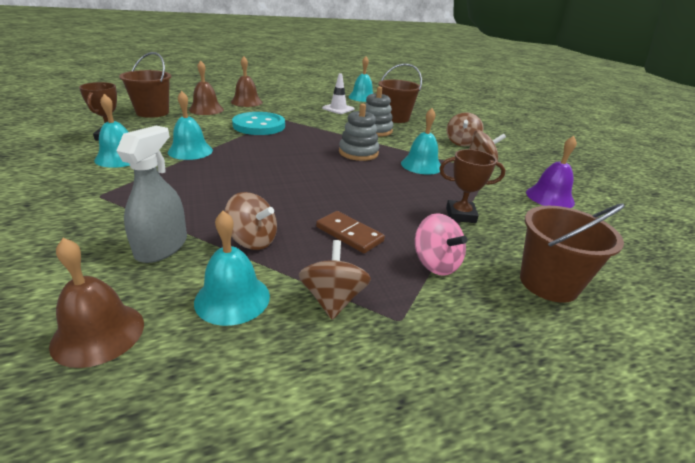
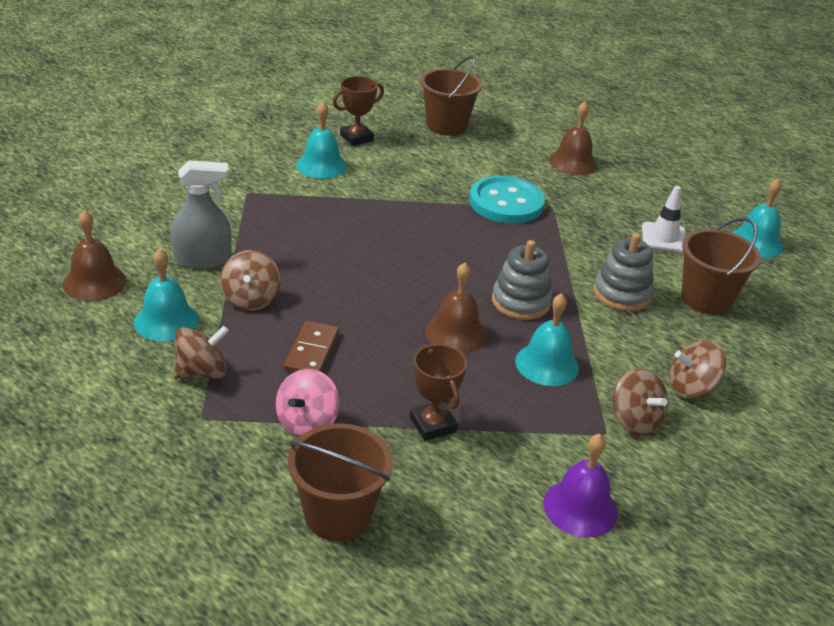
camera: 60 degrees right, 5 degrees up
turquoise bell [168,91,213,160] -> none
brown bell [189,60,224,115] -> brown bell moved to [425,262,487,353]

